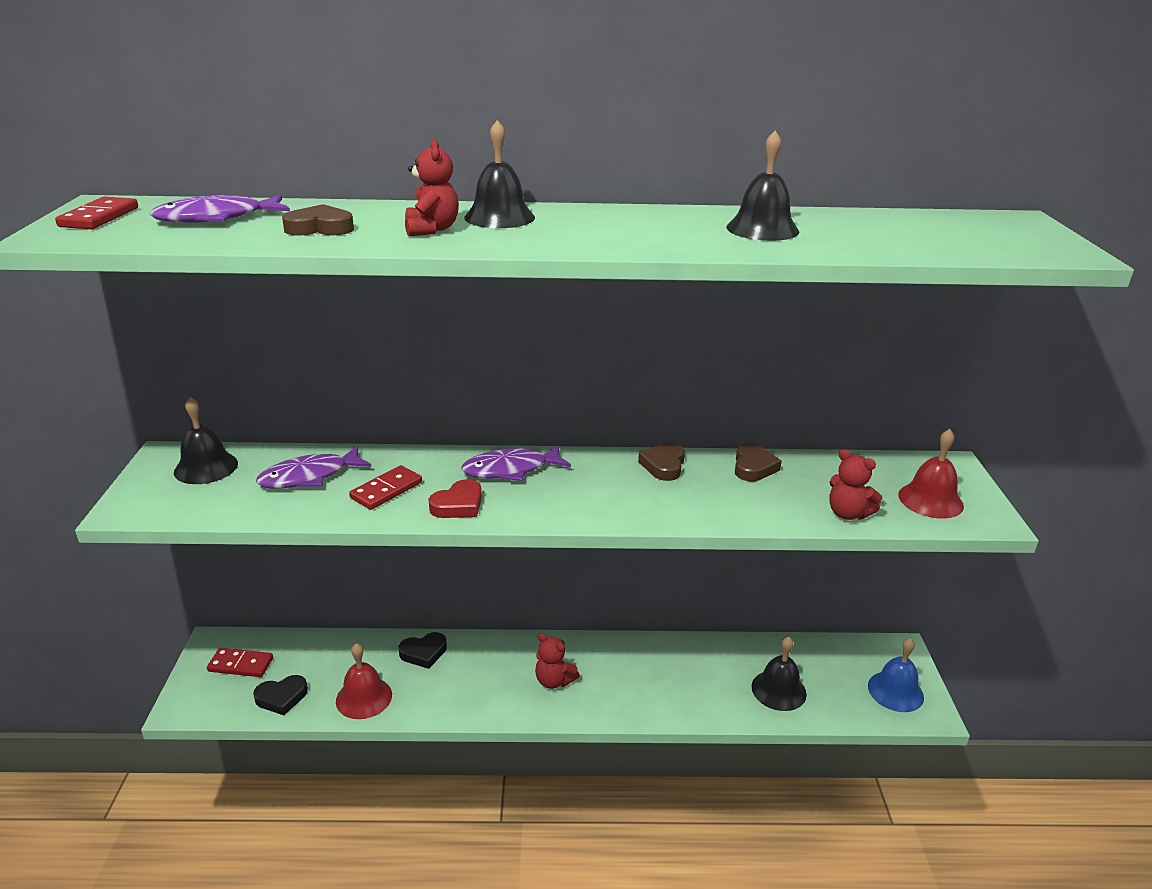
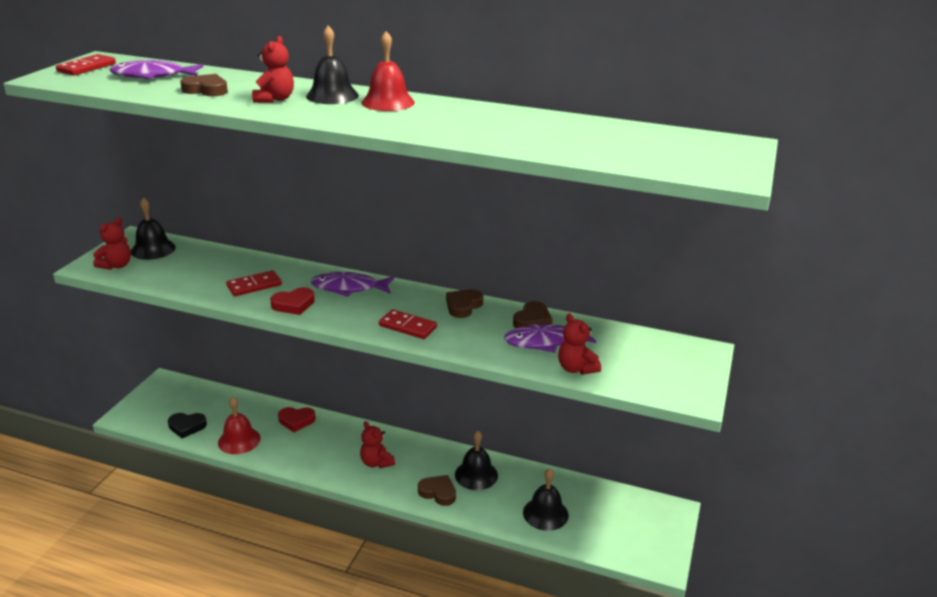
camera: 20 degrees right, 0 degrees up
red domino [207,648,273,677] -> red domino moved to [379,309,437,339]
purple fish [256,446,372,489] -> purple fish moved to [504,324,596,353]
black heart [399,632,447,669] -> red heart [278,407,316,432]
black bell [726,130,799,241] -> black bell moved to [455,430,498,490]
blue bell [868,638,924,712] -> none
red bell [898,429,964,519] -> red bell moved to [361,31,415,111]
none -> red teddy bear [93,217,131,270]
none -> brown heart [418,475,456,506]

